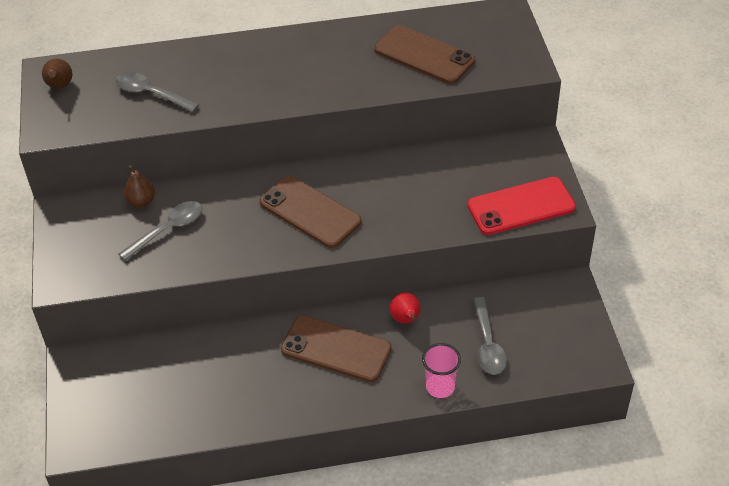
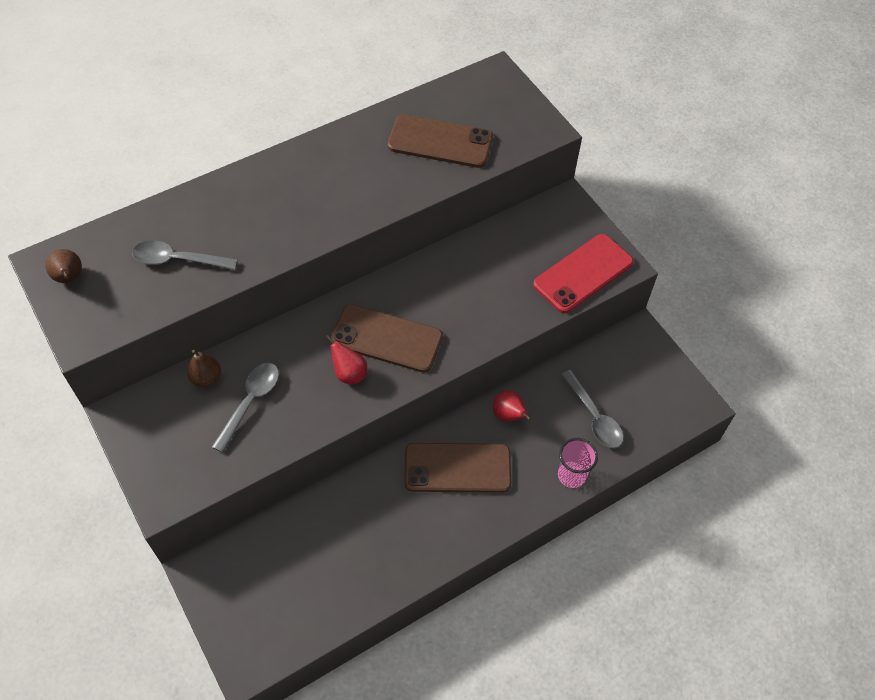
camera: 25 degrees left, 10 degrees up
none -> red pear [326,335,367,385]

